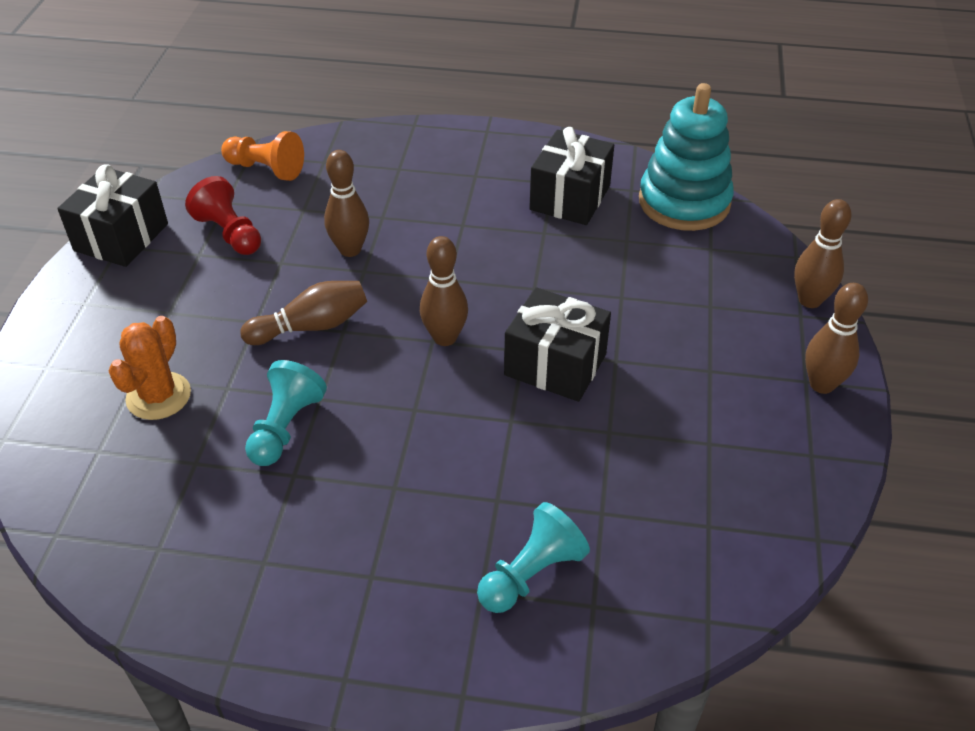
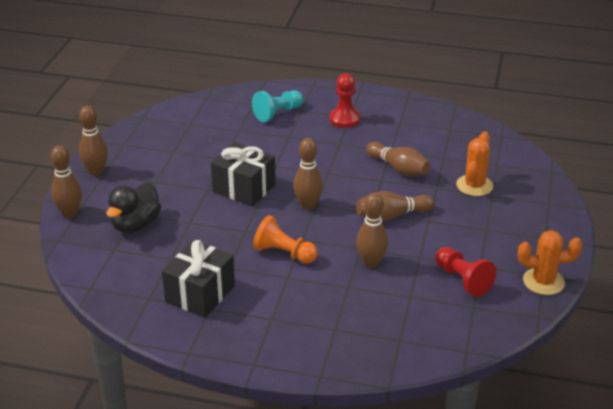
camera: 175 degrees left, 10 degrees down
black gift [57,164,168,267] -> orange cactus [518,230,582,295]
orange pawn [221,131,304,181] -> orange pawn moved to [253,215,318,264]
turquoise pawn [245,360,327,466] -> brown bowling pin [366,142,431,176]
turquoise stacking toy [639,83,734,231] -> none
none -> black duck [106,182,161,233]
none -> red pawn [330,73,360,128]

